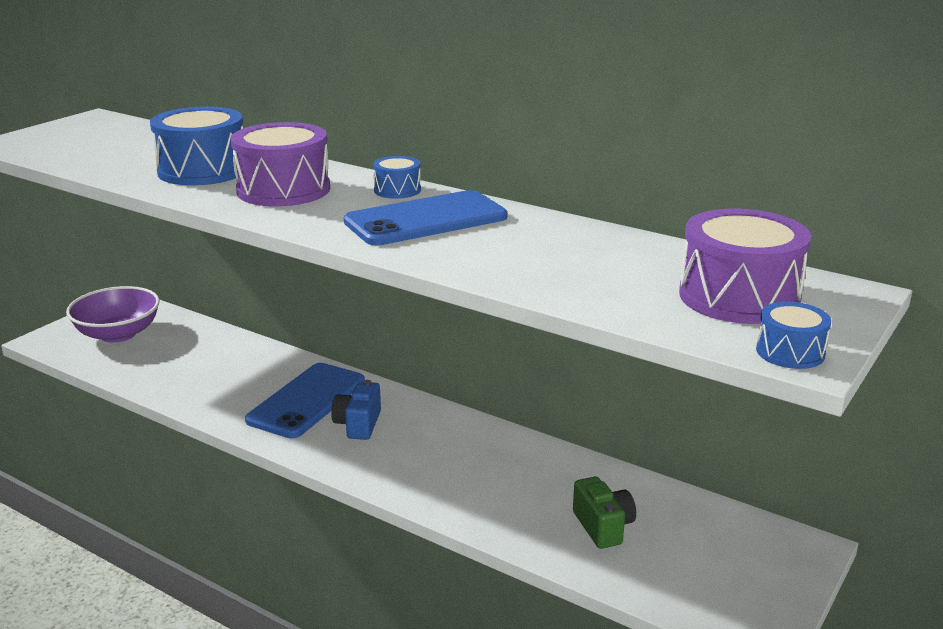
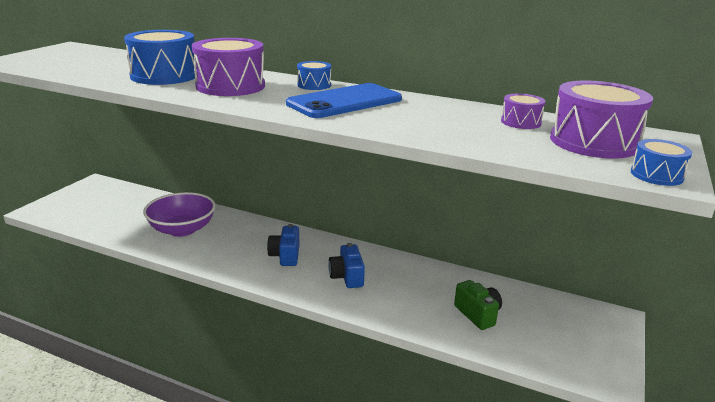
camera: 10 degrees left, 0 degrees up
purple bowl [66,286,160,342] -> purple bowl moved to [143,192,216,237]
blue phone [245,363,365,438] -> none
none -> blue camera [328,243,365,288]
none -> purple drum [501,93,546,129]

